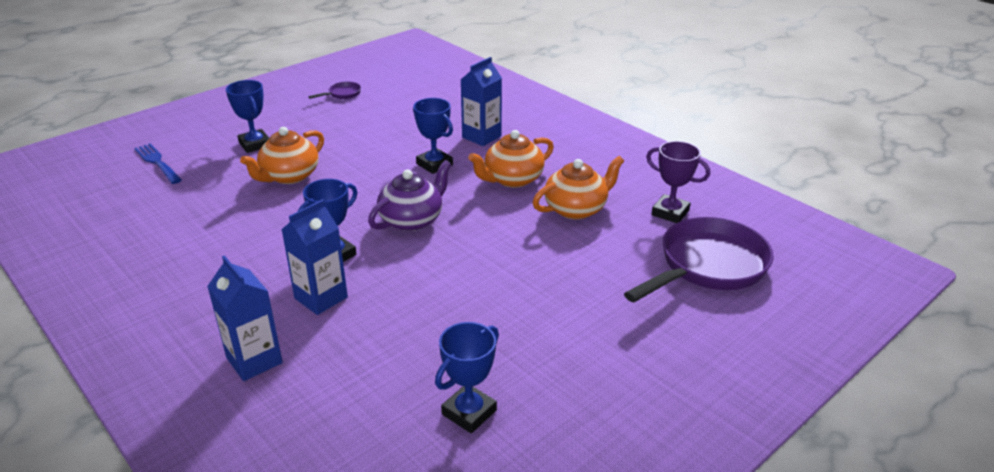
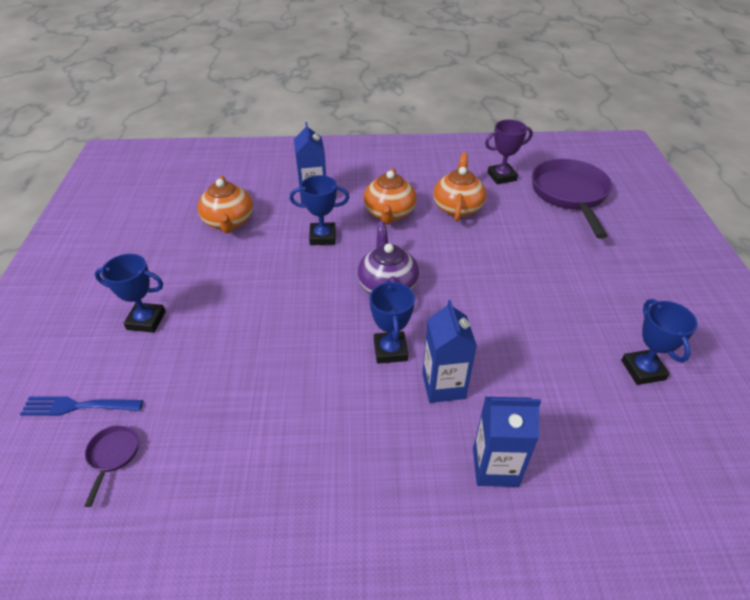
camera: 50 degrees left, 10 degrees up
orange teapot [240,127,324,184] -> orange teapot moved to [197,176,253,234]
purple pan [308,82,361,99] -> purple pan moved to [84,425,139,507]

